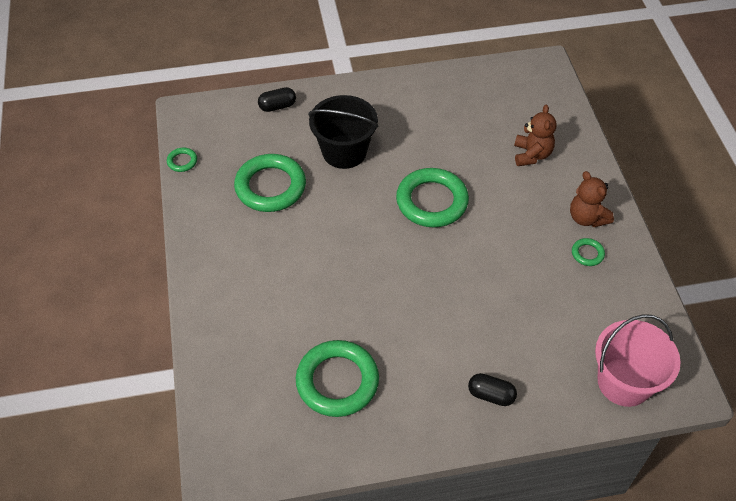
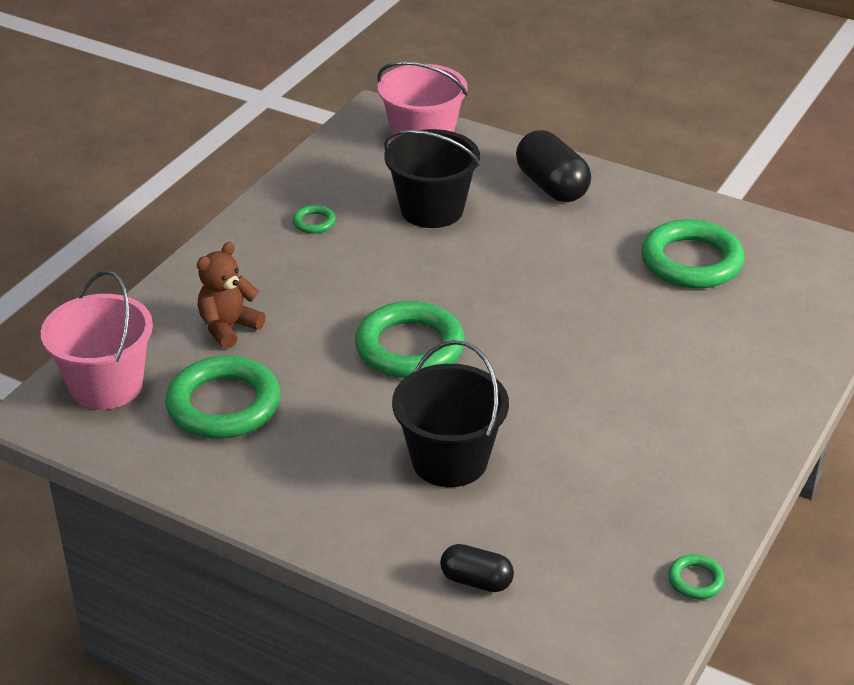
camera: 140 degrees left, 15 degrees down
green ring [234,154,306,212] -> green ring moved to [165,355,281,439]
black capsule [468,373,517,406] -> black capsule [516,130,591,202], size x1.71
brown teddy bear [570,171,614,227] -> none
none -> pink bucket [41,270,153,410]
none -> black bucket [384,129,480,228]

